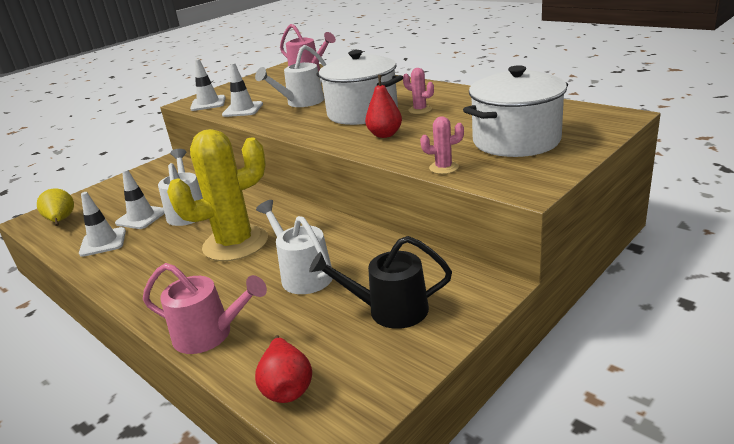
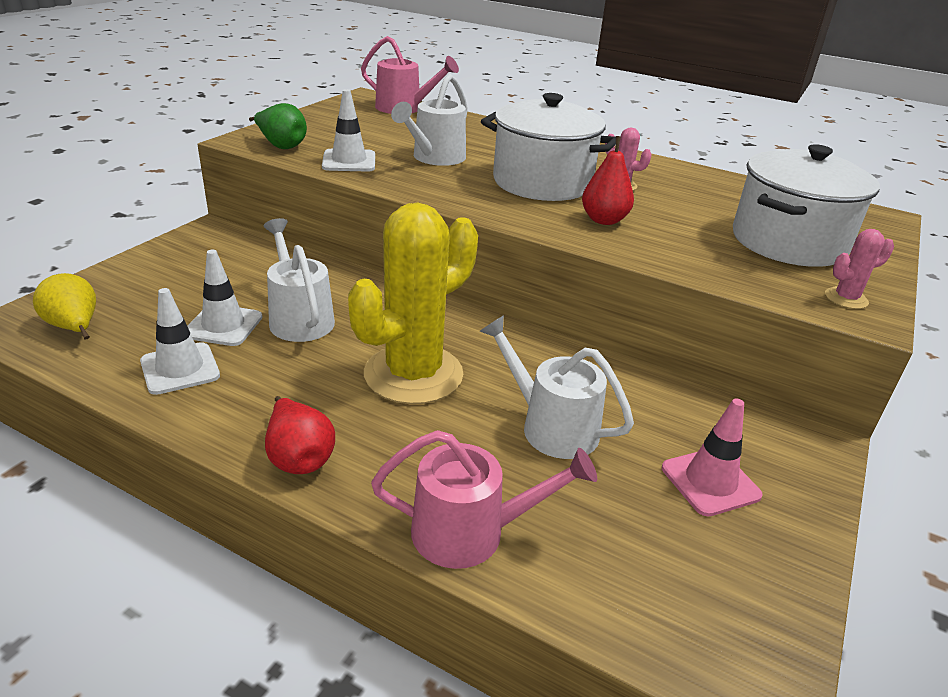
camera: 20 degrees left, 5 degrees up
white traffic cone [190,59,226,111] -> green pear [249,103,307,149]
red pear [255,335,312,403] -> red pear moved to [265,396,335,474]
black watering can [309,236,452,329] -> pink traffic cone [662,398,763,516]
pink cactus [420,116,464,174] -> pink cactus moved to [825,229,894,309]

